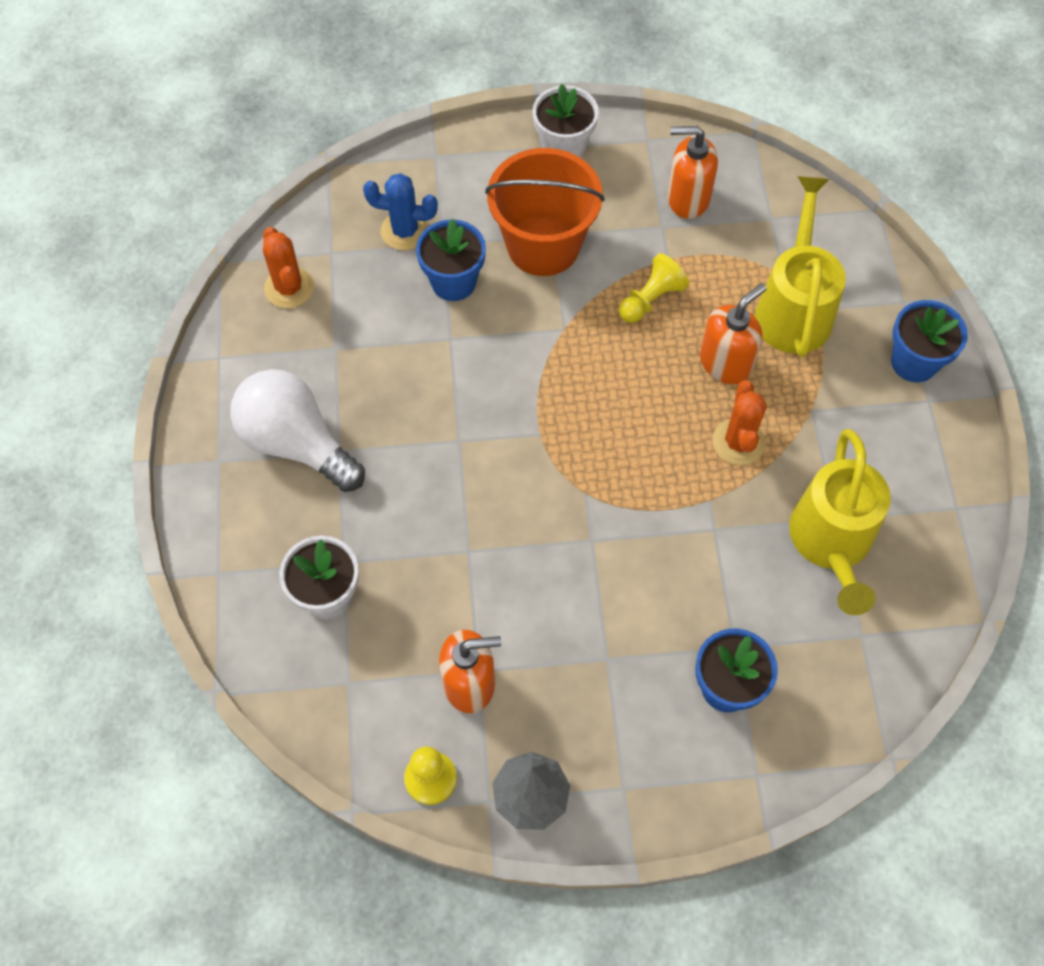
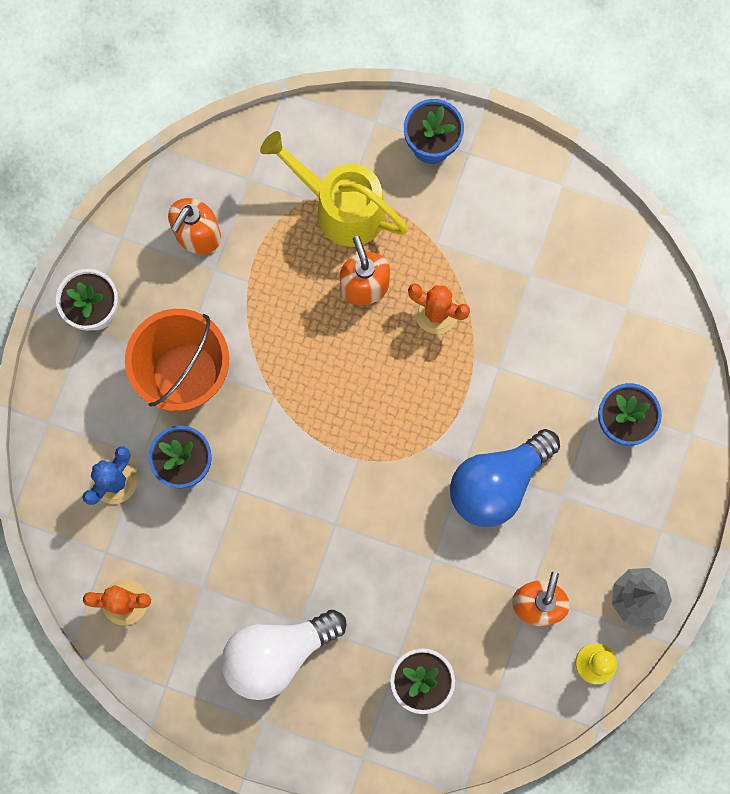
camera: 65 degrees left, 15 degrees up
yellow pawn [619,253,689,323] -> none
yellow watering can [789,429,891,615] -> none
none -> blue light bulb [450,429,560,527]

